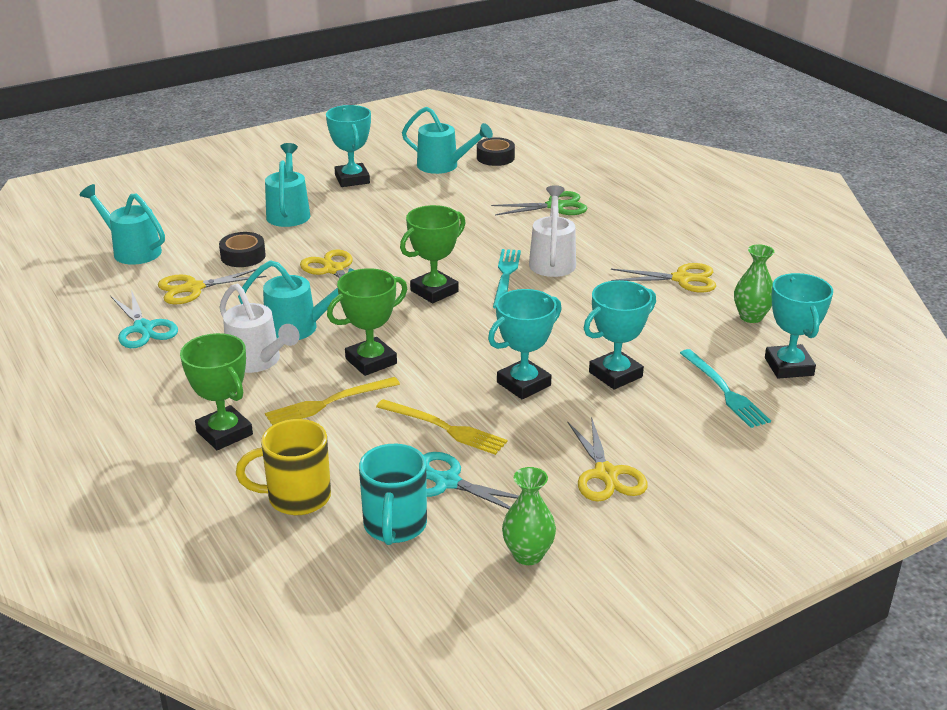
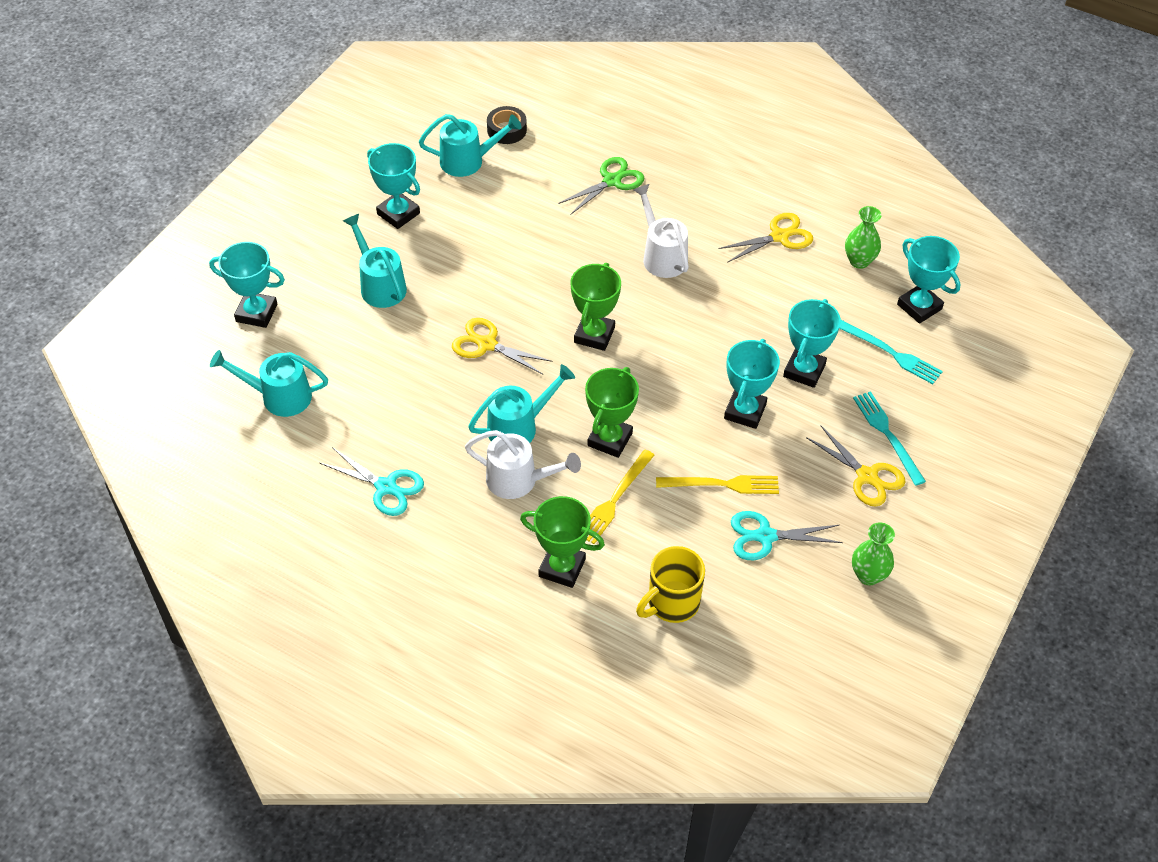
camera: 30 degrees left, 20 degrees up
yellow scissors [158,268,267,304] -> none
black tape [219,232,266,267] -> none
turquoise mug [359,444,427,545] -> none
turquoise fork [493,249,521,309] -> turquoise fork moved to [853,391,926,486]
none -> turquoise trophy [209,242,285,328]

